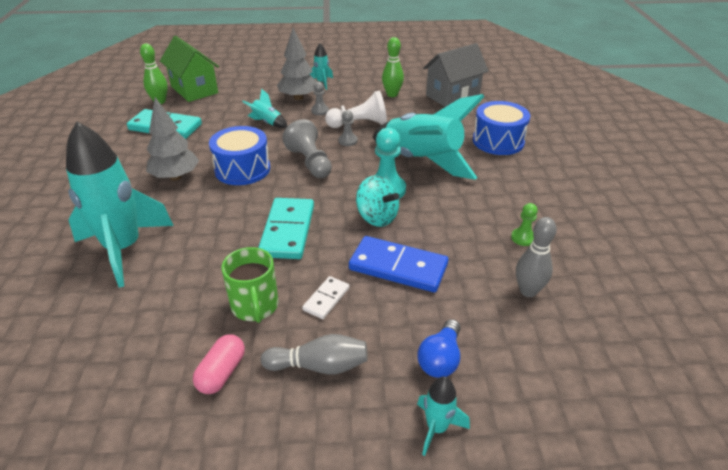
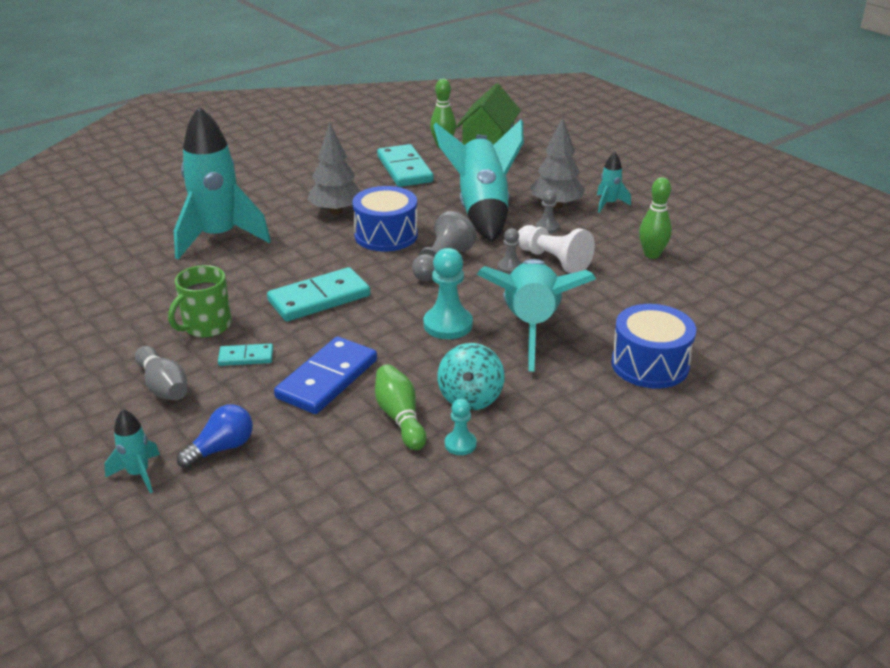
camera: 55 degrees right, 5 degrees down
pink capsule [193,334,245,394] -> none
turquoise rocket [242,89,288,128] -> turquoise rocket [433,119,524,242], size x2.29
white domino [302,276,349,319] -> turquoise domino [218,344,273,366]
blue domino [349,236,448,292] -> blue domino turned 45 degrees clockwise [274,337,377,414]
turquoise spinning top [356,175,399,227] -> turquoise spinning top moved to [437,343,505,410]
blue light bulb [418,319,460,378] -> blue light bulb turned 150 degrees clockwise [177,404,253,469]
grey house [423,43,489,107] -> none
green pawn [511,203,538,246] -> turquoise pawn [445,399,477,455]
grey bowling pin [516,217,557,297] -> none
none -> green bowling pin [375,364,426,450]

